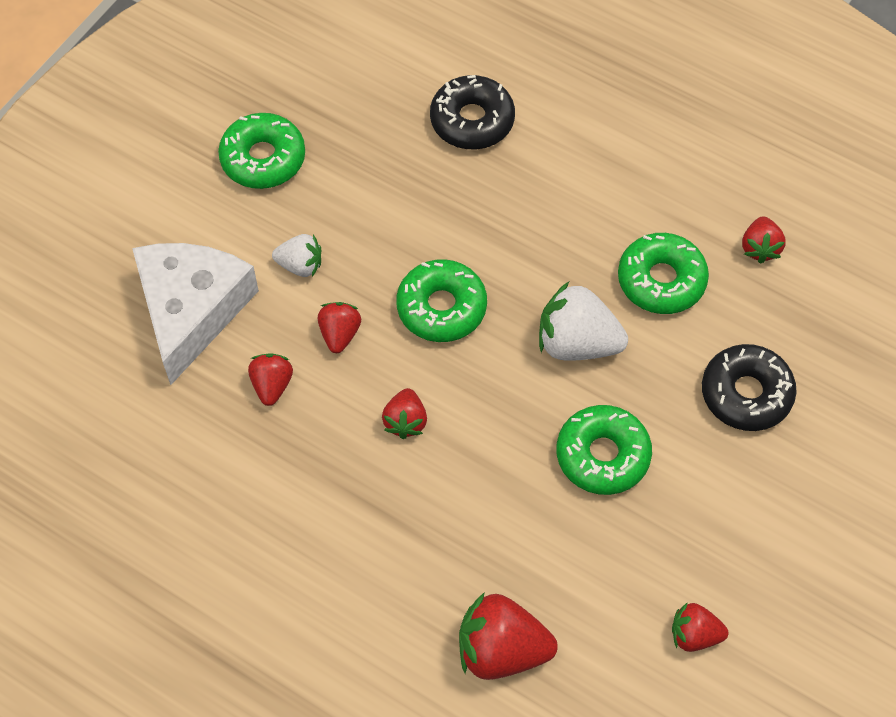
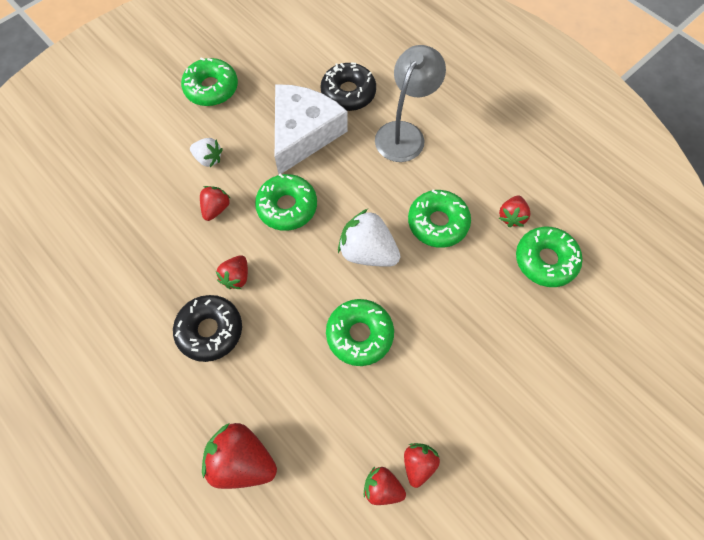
camera: 15 degrees right, 5 degrees up
white cheese [132,243,259,385] -> white cheese moved to [275,84,348,174]
red strawberry [248,353,293,406] -> red strawberry moved to [404,443,440,488]
black donut [702,344,797,431] -> black donut moved to [173,295,242,362]
none -> grey lamp [375,45,446,162]
none -> green donut [516,227,582,287]

